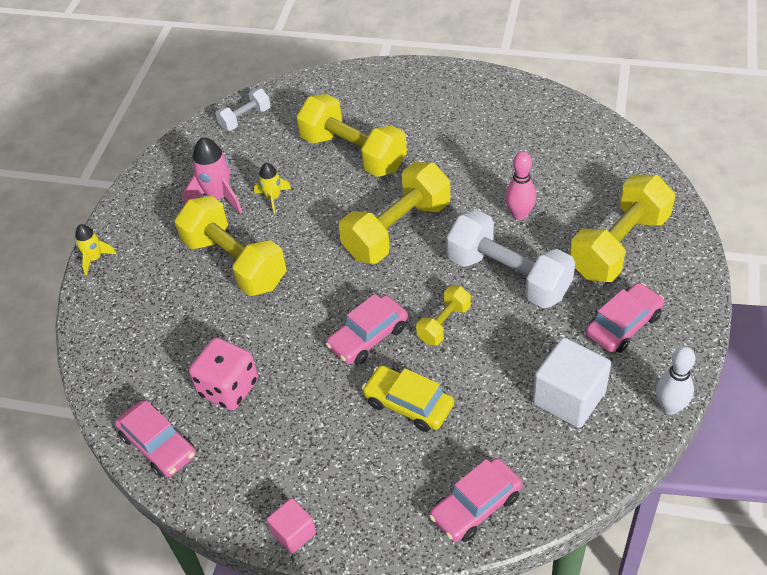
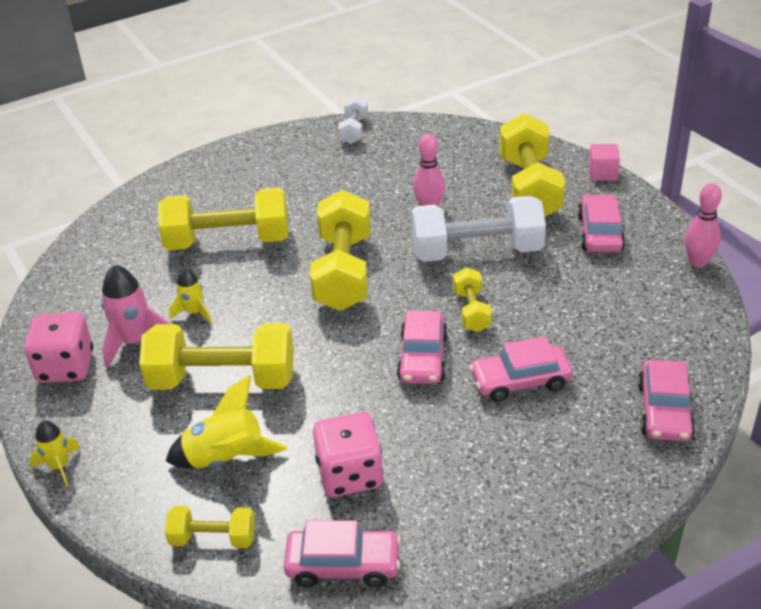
camera: 45 degrees left, 10 degrees down
white dumbbell [215,88,270,131] -> white dumbbell moved to [338,96,368,144]
pink cube [267,498,316,554] -> pink cube moved to [588,144,620,181]
yellow car [362,365,454,432] -> pink car [469,336,573,402]
white cube [533,337,611,428] -> none
white bowling pin [656,346,695,415] -> pink bowling pin [684,183,722,267]
none -> pink dice [24,312,93,383]
none -> yellow dumbbell [165,506,255,548]
none -> yellow rocket [166,375,287,469]

